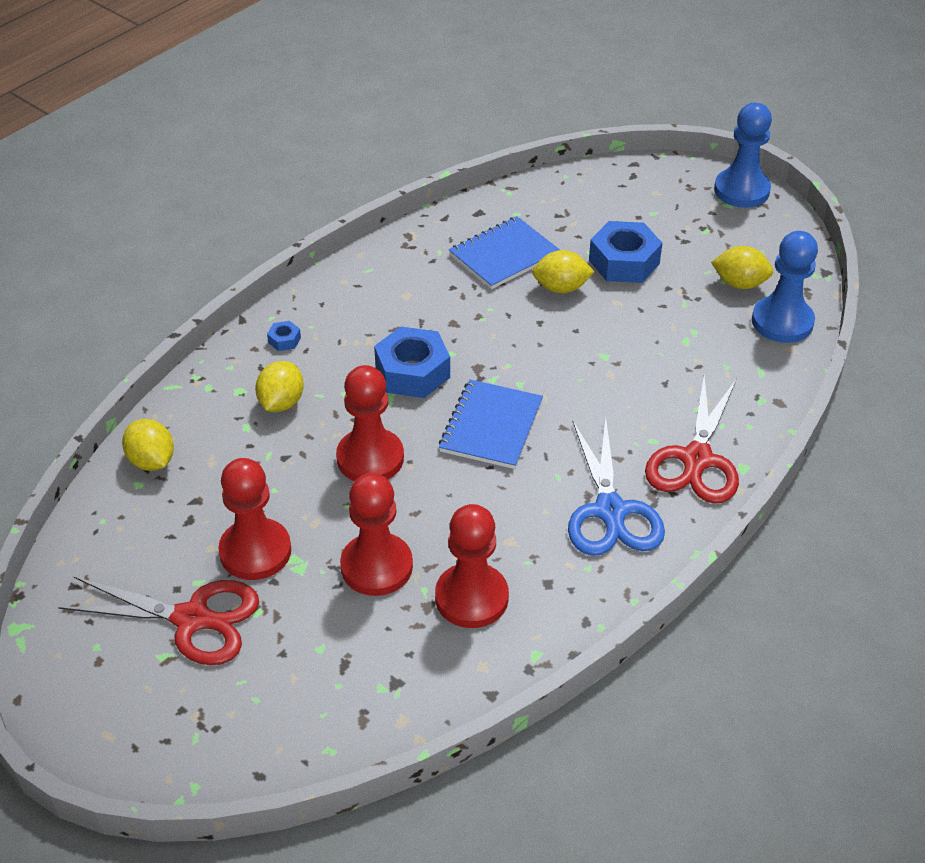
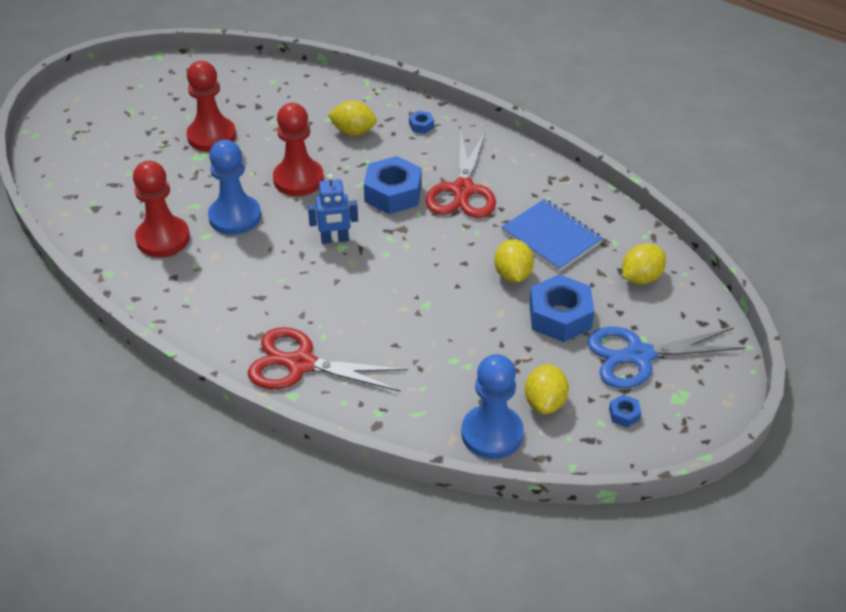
camera: 85 degrees right, 0 degrees up
red scissors [58,576,259,665] -> red scissors moved to [425,132,496,218]
yellow lemon [122,419,174,471] -> yellow lemon moved to [622,243,666,284]
red pawn [340,473,413,596] -> none
blue notebook [439,380,543,469] -> blue robot [308,174,358,244]
blue scissors [568,419,665,556] -> blue scissors moved to [587,327,745,389]
blue pawn [714,103,772,208] -> blue pawn moved to [208,140,261,235]
none -> blue nut [609,395,642,428]

